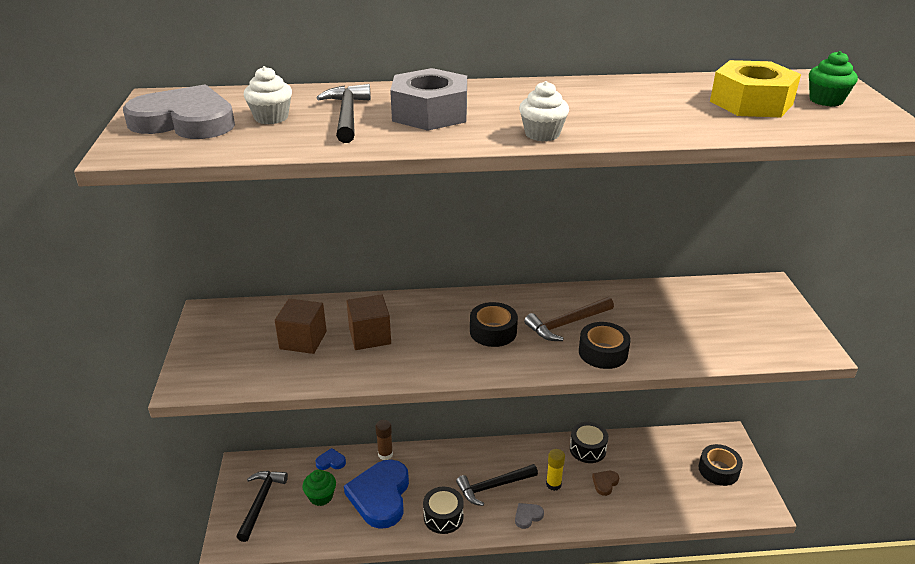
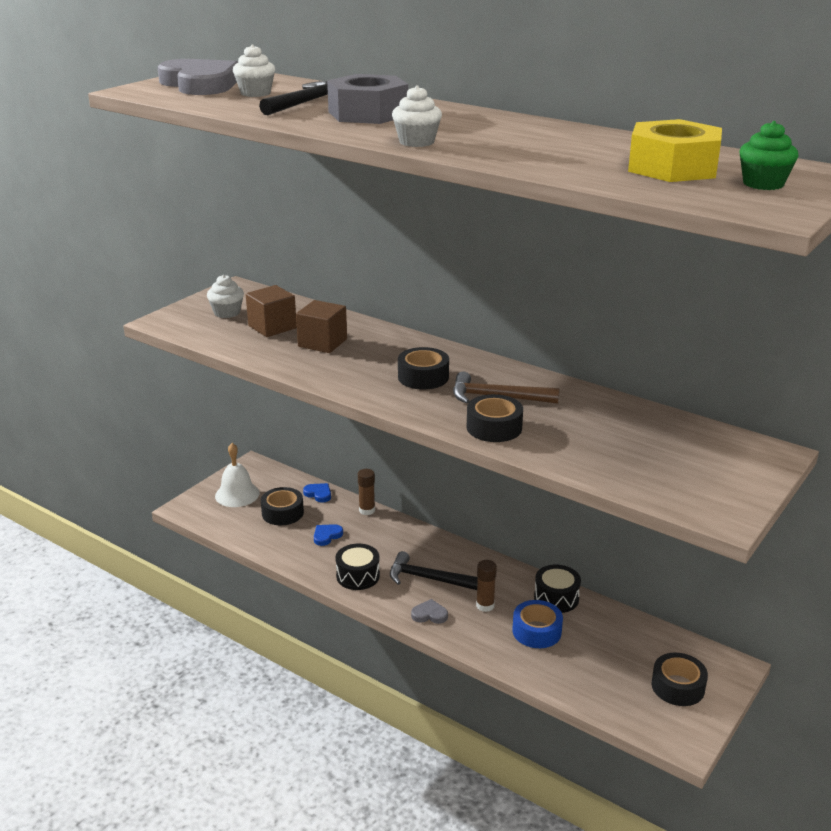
camera: 40 degrees right, 5 degrees down
black hammer [236,471,288,542] -> white bell [215,443,260,507]
green cupcake [302,469,336,506] -> black tape [261,487,304,525]
blue heart [344,460,409,529] -> blue heart [314,524,343,546], size x0.41
yellow glue stick [546,449,565,491] -> brown glue stick [476,560,497,612]
brown heart [592,471,619,496] -> blue tape [512,600,563,648]
none -> white cupcake [207,275,244,318]

